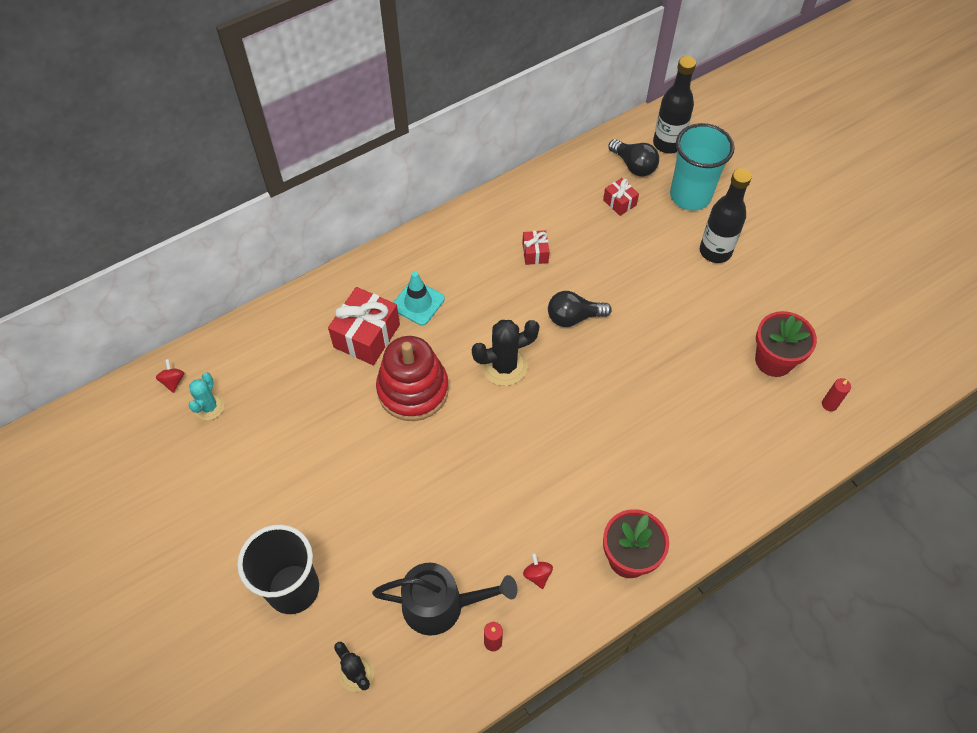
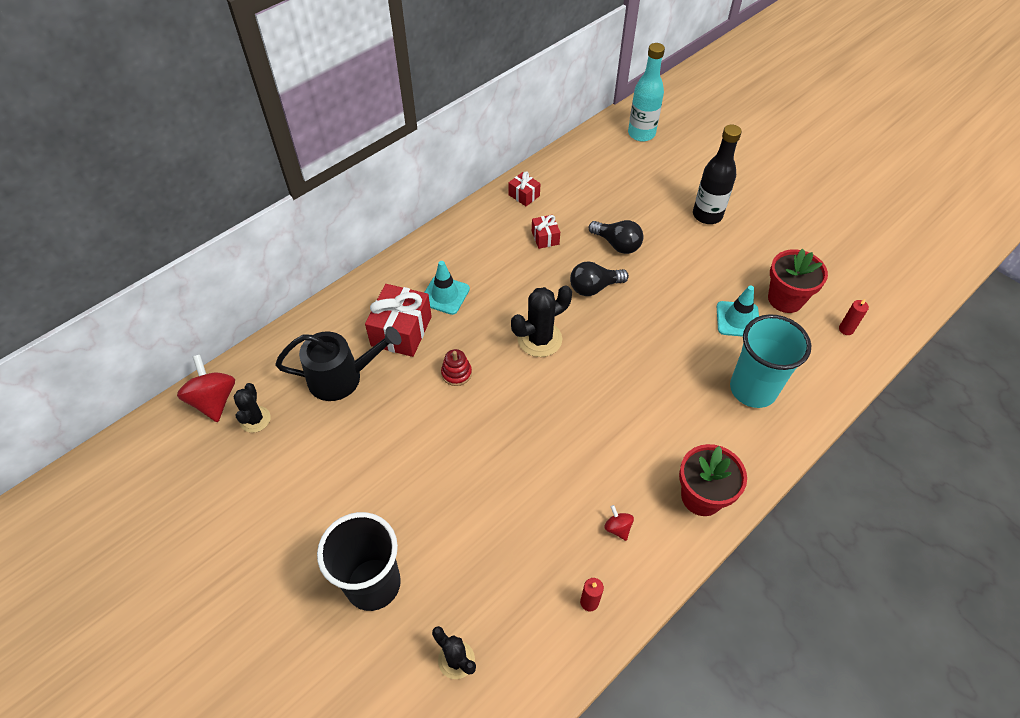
camera: 10 degrees left, 5 degrees down
red spinning top [156,359,184,393] -> red spinning top [177,355,235,422], size x1.99
turquoise cactus [189,372,224,420] -> black cactus [233,383,271,433]
black watering can [372,563,517,636] -> black watering can moved to [275,326,401,401]
red stacking toy [376,336,449,421] -> red stacking toy [441,349,472,386], size x0.43
red gift [603,178,639,216] -> red gift moved to [509,172,541,206]
black light bulb [608,139,659,176] -> black light bulb moved to [589,220,643,254]
black bottle [653,56,696,154] -> turquoise bottle [628,43,665,142]
turquoise cup [670,123,735,211] -> turquoise cup moved to [730,314,811,408]
none -> turquoise traffic cone [717,286,759,337]

